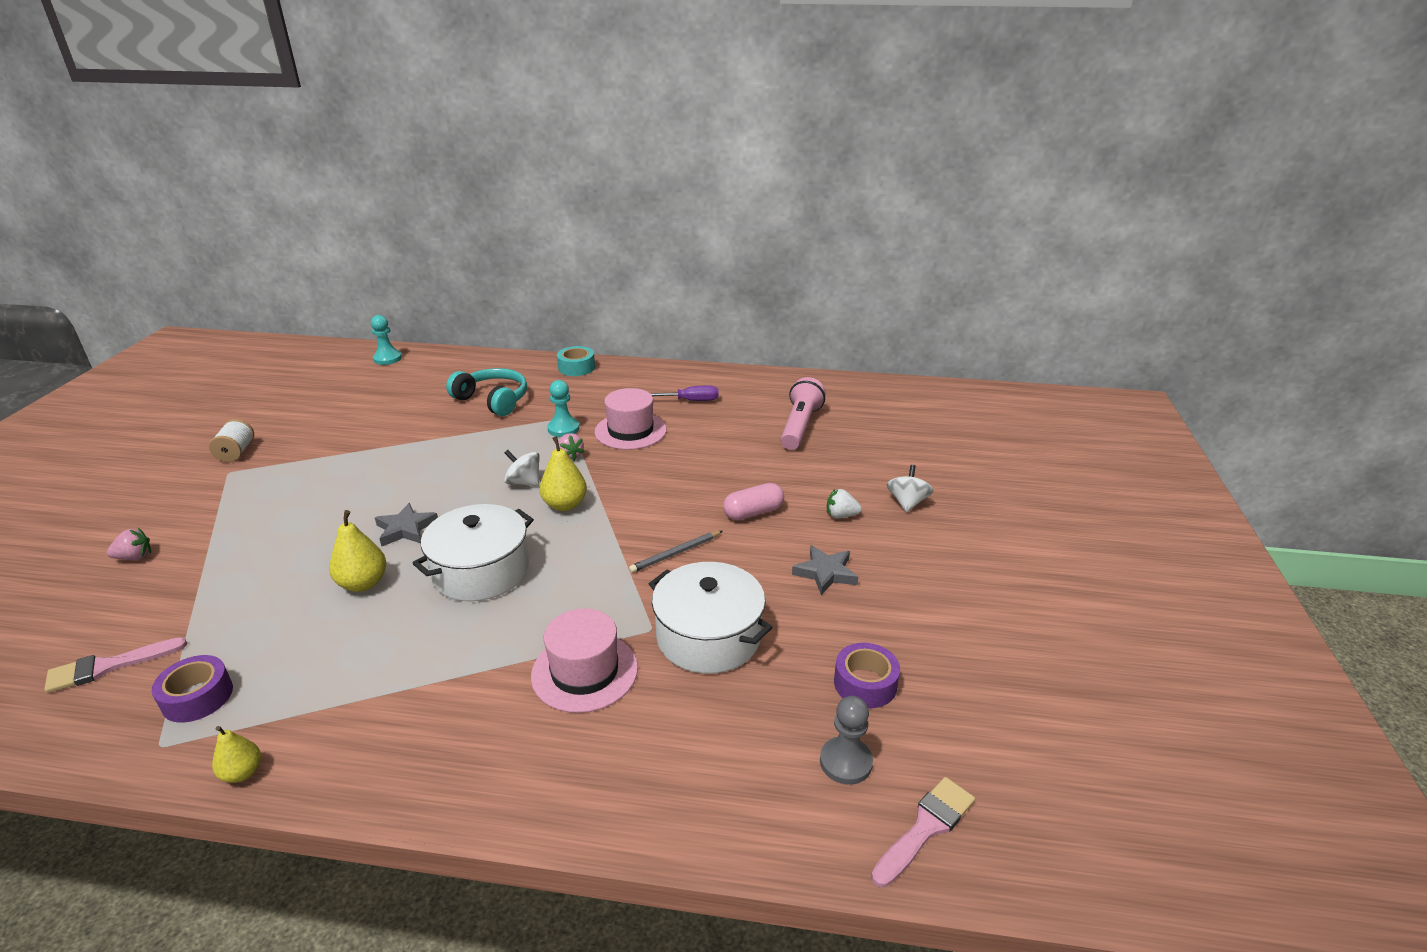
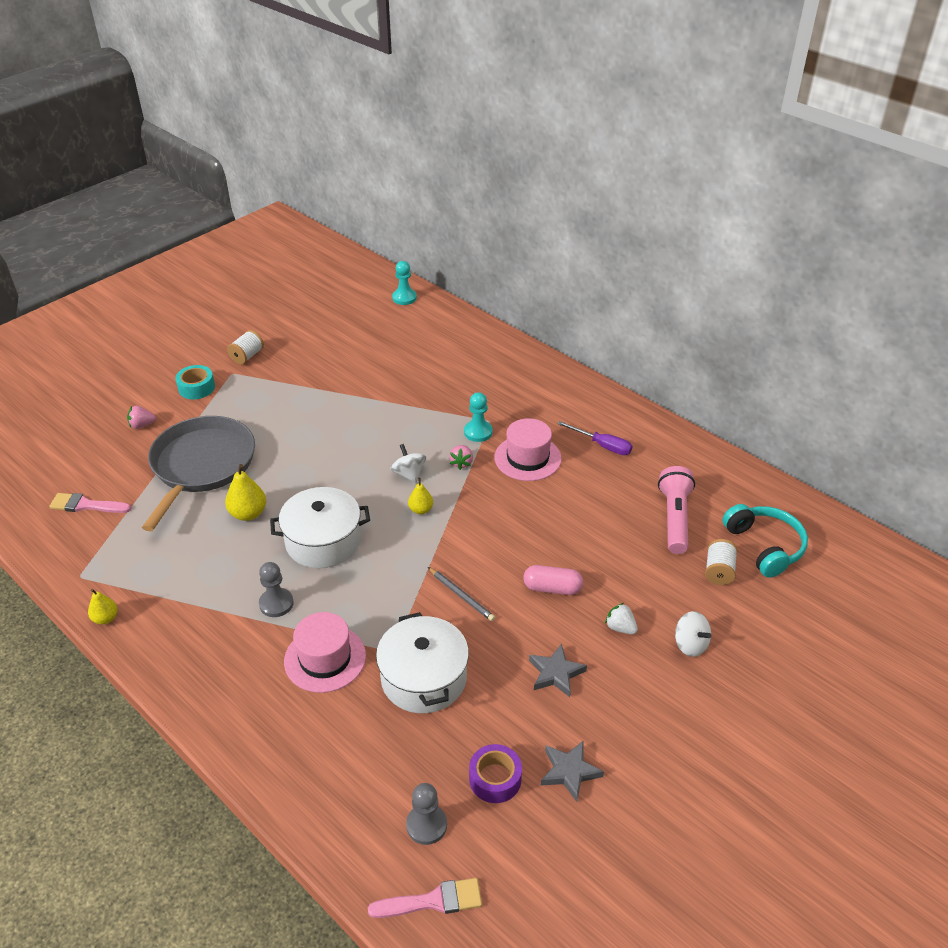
camera: 35 degrees right, 10 degrees up
pink strawberry [107,528,151,560] -> pink strawberry turned 150 degrees clockwise [127,406,156,429]
purple tape [152,655,233,723] -> none
grey star [375,503,438,546] -> grey star moved to [541,740,604,802]
turquoise headphones [446,368,527,416] -> turquoise headphones moved to [723,504,808,578]
yellow pear [540,436,587,511] -> yellow pear [408,478,433,514], size x0.63
turquoise tape [557,346,595,376] -> turquoise tape moved to [175,365,215,399]
grey pencil [629,531,722,573] -> grey pencil turned 135 degrees counterclockwise [428,567,495,621]
pink flashlight [780,377,826,450] -> pink flashlight turned 45 degrees counterclockwise [658,466,695,554]
white spinning top [887,465,933,512] -> white spinning top turned 90 degrees clockwise [675,611,711,657]
none -> grey pan [142,416,255,531]
none -> grey pawn [259,562,294,617]
none -> white spool [705,539,738,585]

